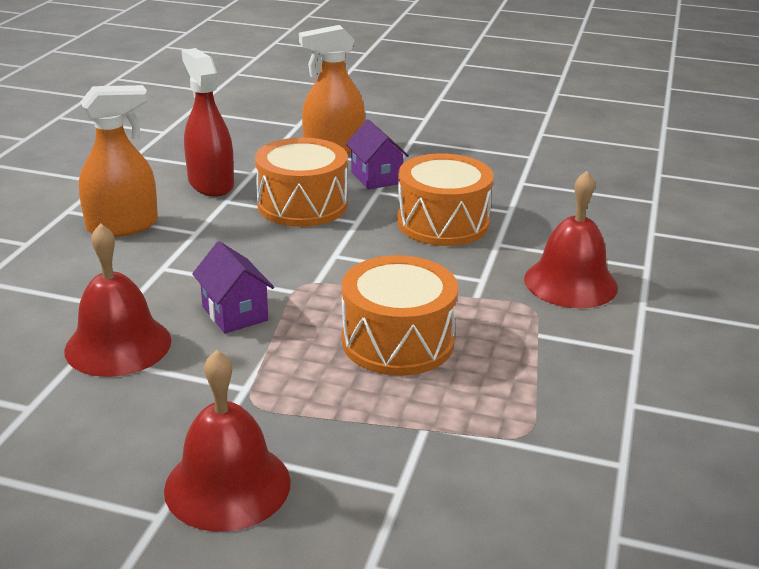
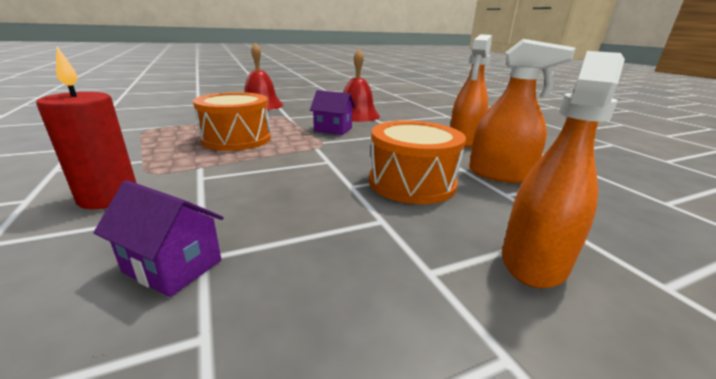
camera: 140 degrees right, 5 degrees down
red spray bottle [182,48,234,197] -> orange spray bottle [469,39,576,183]
purple house [346,119,409,190] -> purple house moved to [93,180,224,297]
orange drum [397,153,494,246] -> none
red bell [524,171,618,308] -> red candle [36,47,136,209]

